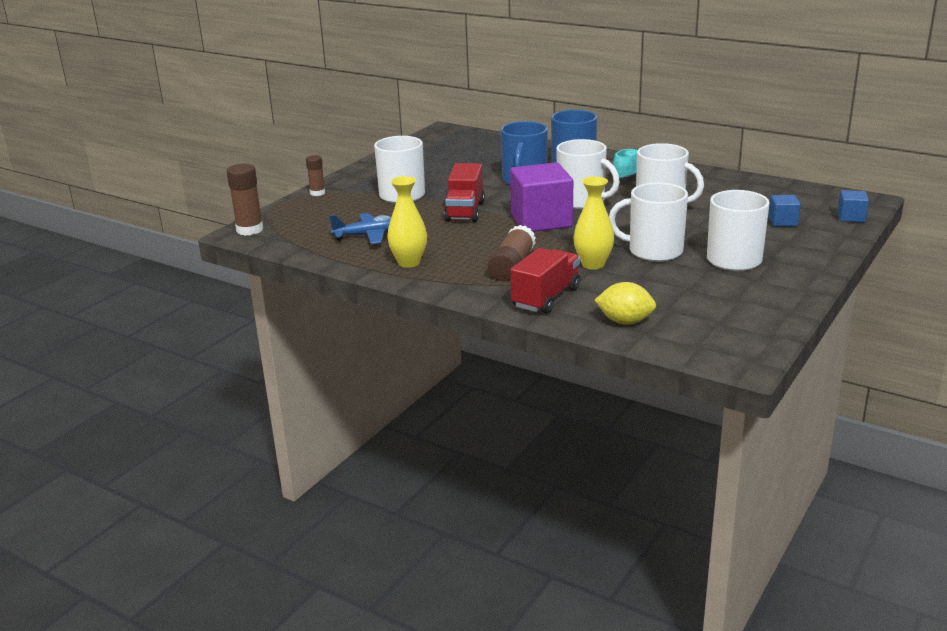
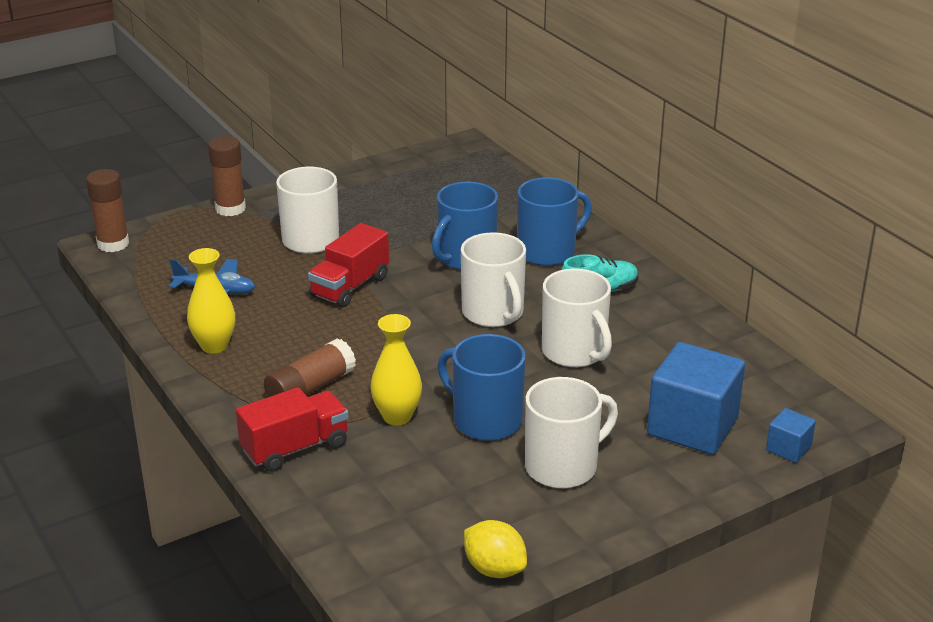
camera: 25 degrees right, 5 degrees up
brown glue stick [306,155,325,196] -> brown glue stick [208,136,246,216], size x1.62
purple cube [510,162,573,232] -> none
yellow lemon [594,282,656,325] -> yellow lemon moved to [464,520,527,578]
white mug [609,182,688,262] -> blue mug [438,334,526,441]
blue cube [768,195,801,227] -> blue cube [647,342,745,455], size x2.14

